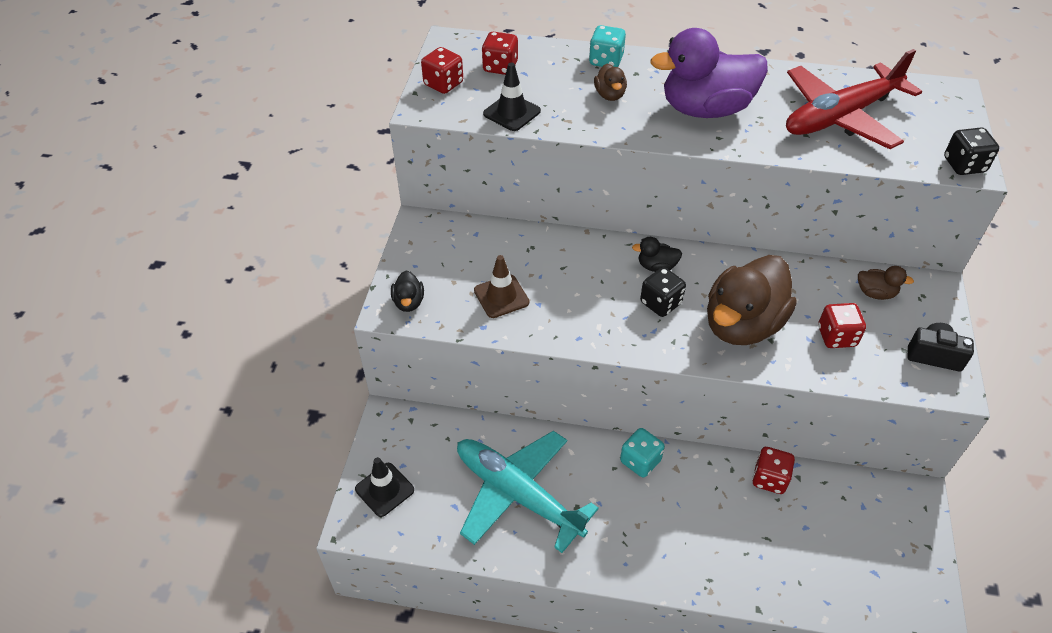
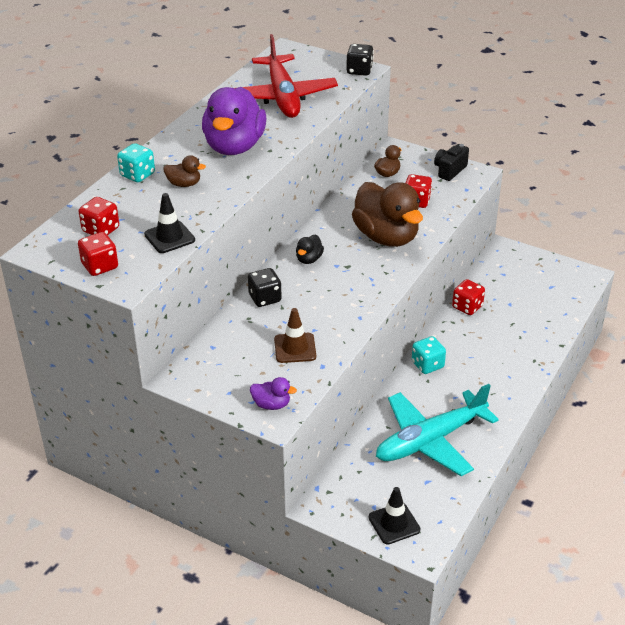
camera: 70 degrees left, 10 degrees down
black duck [391,270,424,312] -> purple duck [250,377,297,410]
black dice [640,267,686,317] -> black dice moved to [248,268,282,307]

